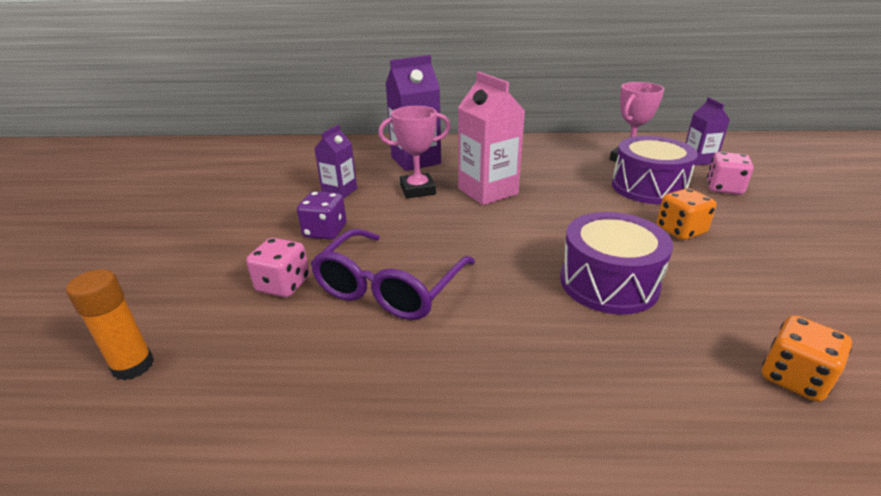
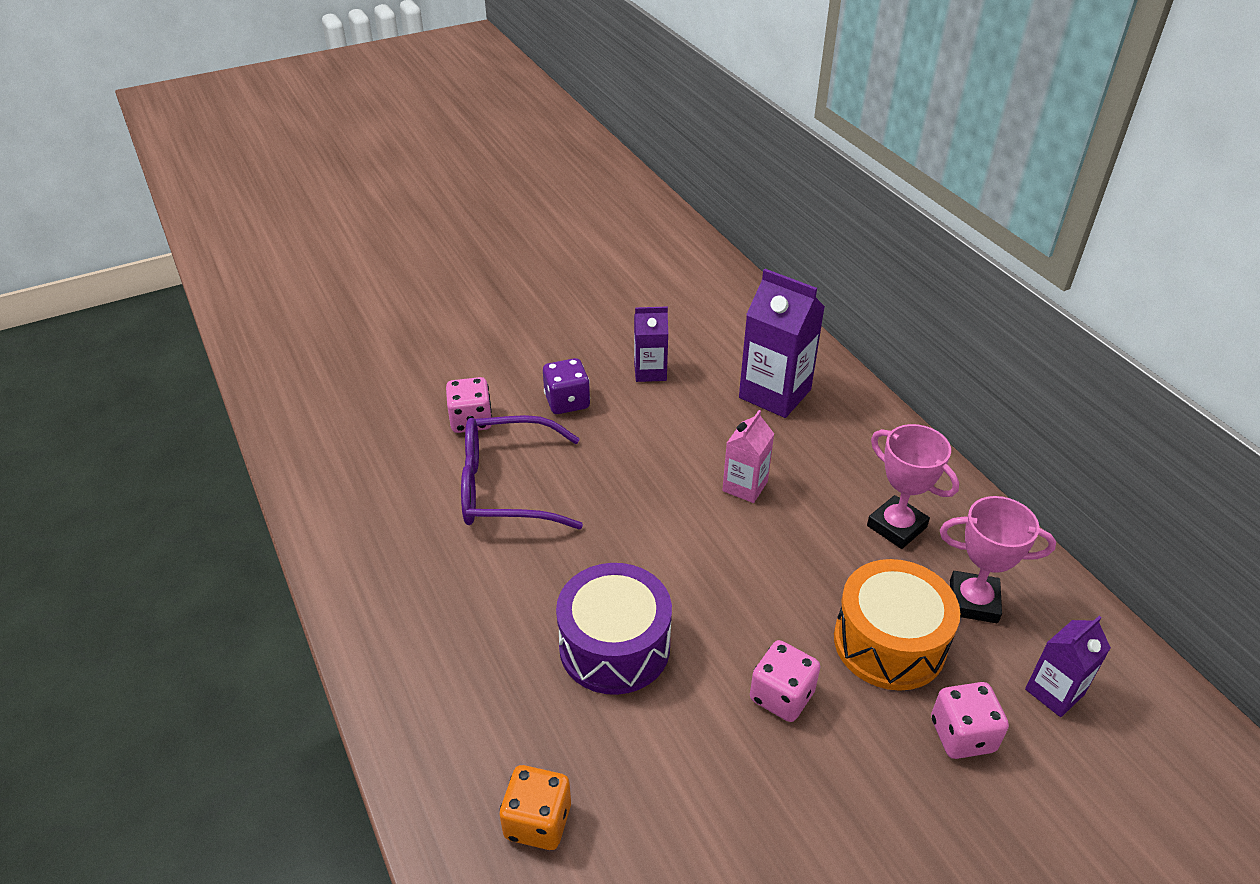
camera: 60 degrees right, 10 degrees up
orange glue stick [66,269,154,381] -> none
pink trophy [378,106,451,198] -> pink trophy moved to [867,424,959,549]
pink carton [458,72,525,205] -> pink carton [722,410,774,503], size x0.59
purple drum [612,136,698,204] -> orange drum [834,559,960,691]
orange dice [657,188,717,240] -> pink dice [750,640,821,722]

